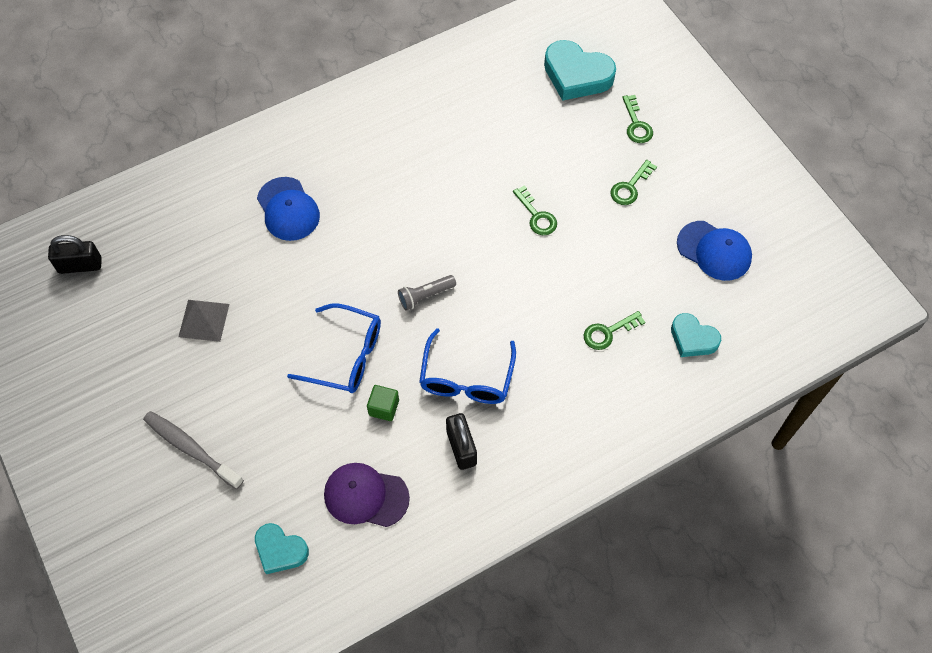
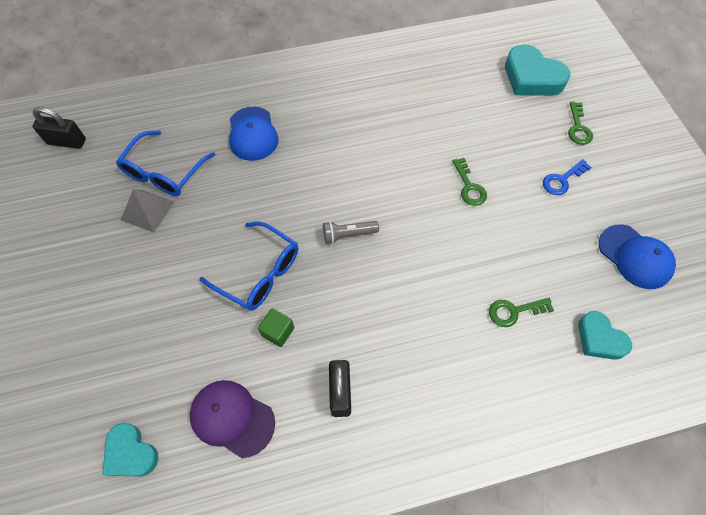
camera: 15 degrees right, 0 degrees up
grey toothbrush [143,411,244,489] -> none
blue glasses [419,328,516,404] -> blue glasses moved to [116,130,215,196]
green key [610,160,657,205] -> blue key [543,159,592,195]

